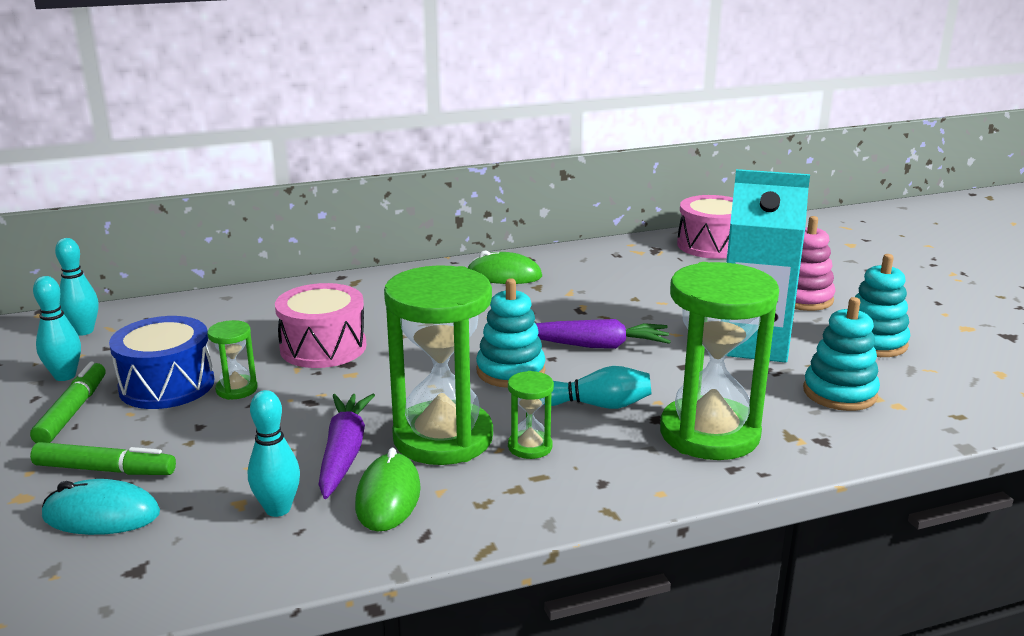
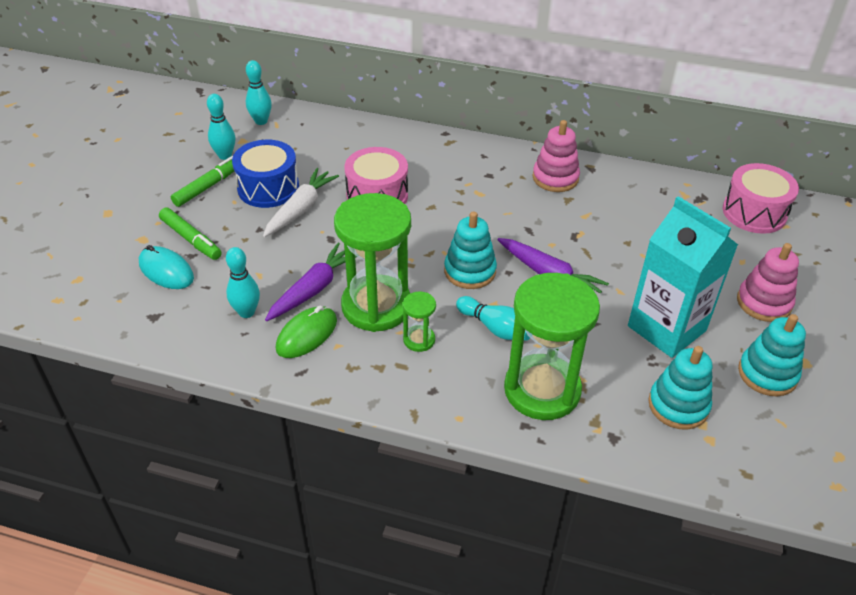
camera: 35 degrees right, 20 degrees up
green hourglass [207,320,258,400] -> white carrot [263,168,339,237]
green mouse [467,250,542,284] -> pink stacking toy [533,120,580,192]

